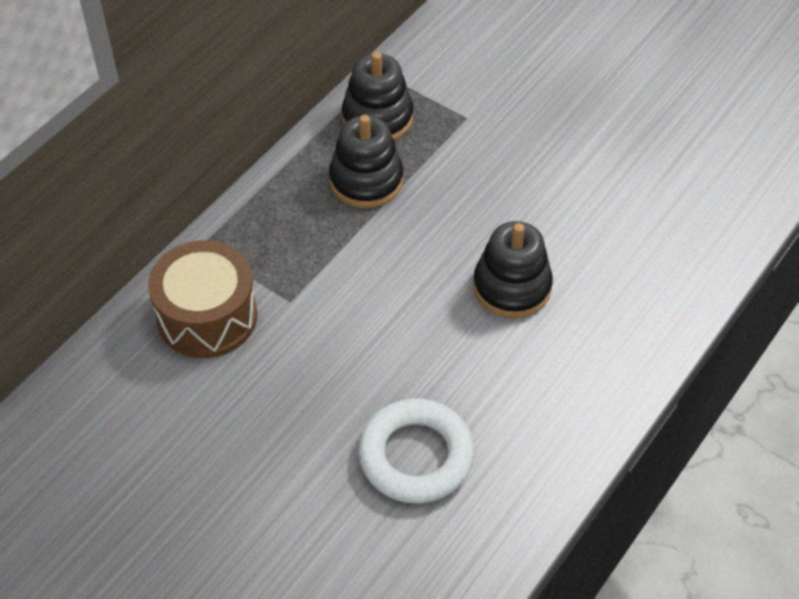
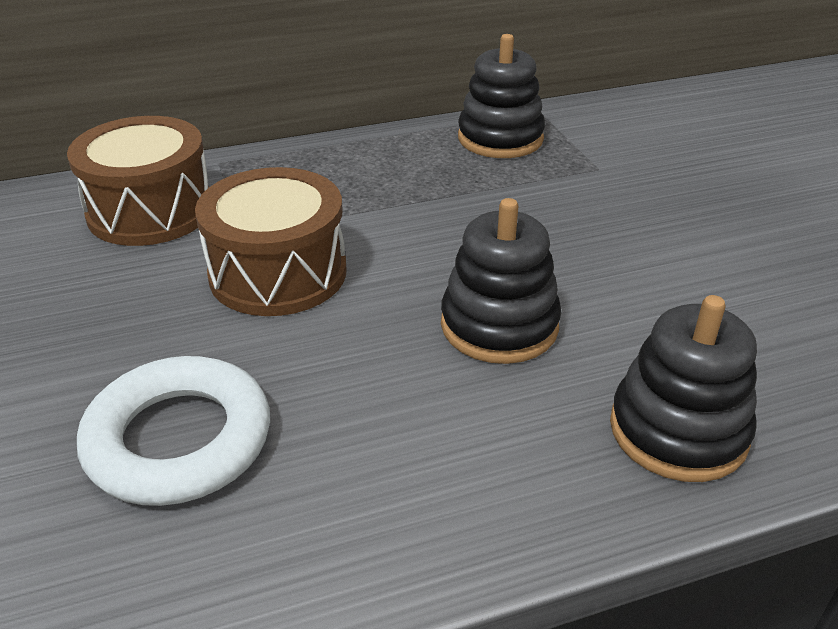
camera: 35 degrees right, 15 degrees down
black stacking toy [329,115,403,208] -> black stacking toy moved to [610,295,757,482]
none -> brown drum [195,167,346,316]

